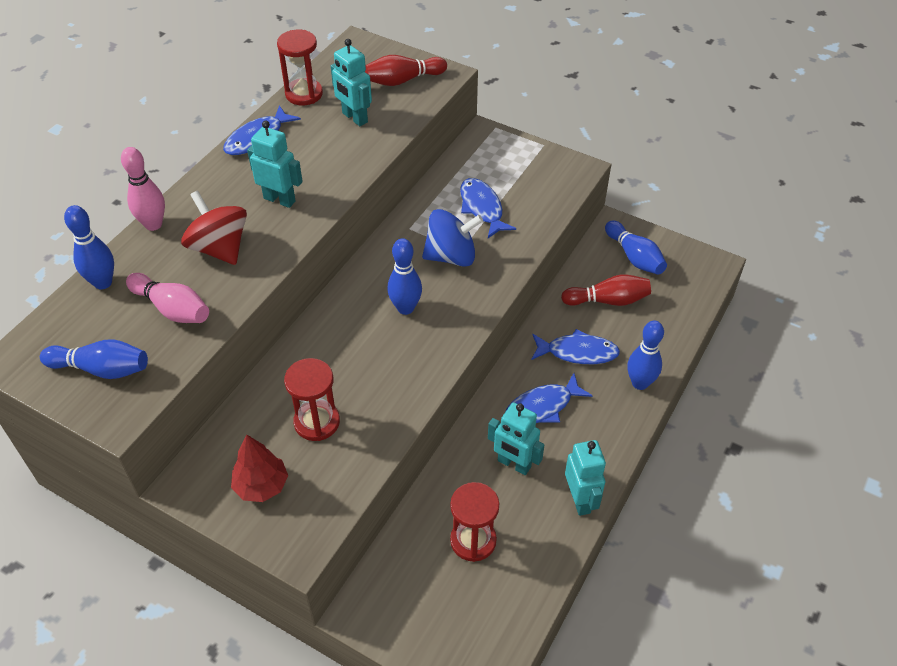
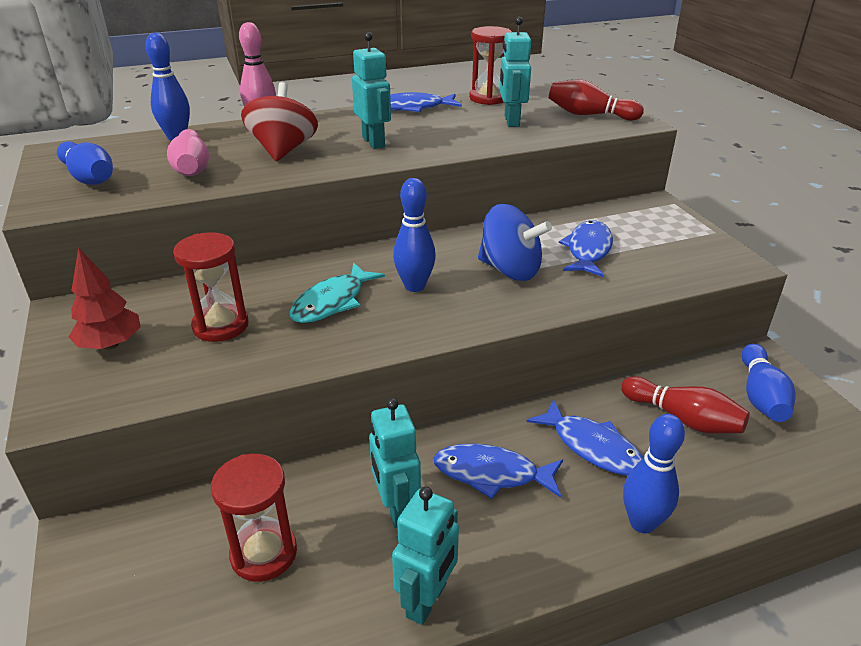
camera: 40 degrees right, 15 degrees down
none -> turquoise fish [289,263,385,323]

